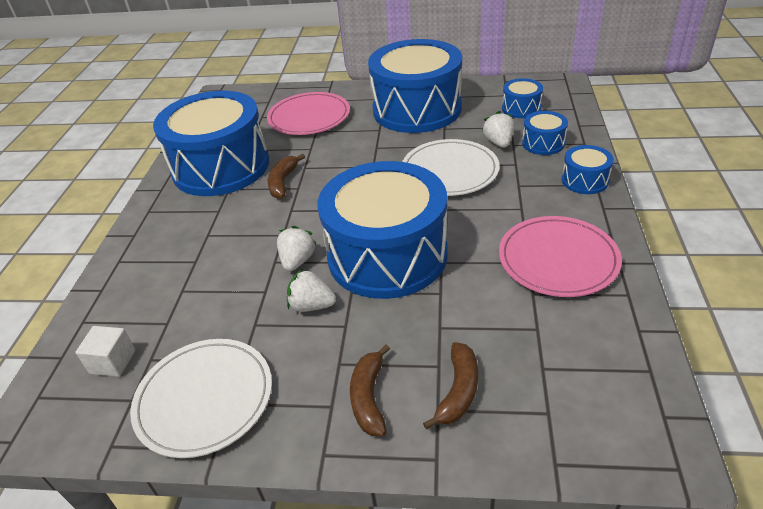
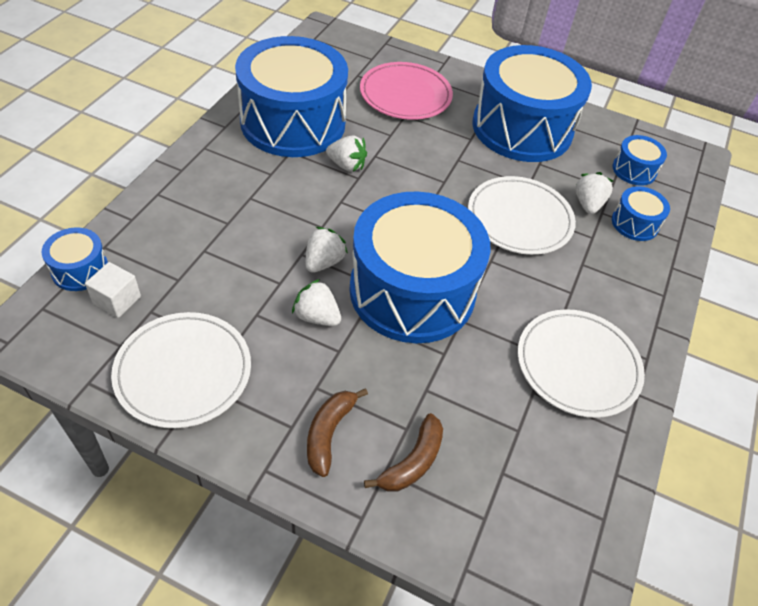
camera: 10 degrees right, 10 degrees up
brown banana [268,154,305,199] -> white strawberry [326,135,367,172]
pink plate [499,216,622,297] -> white plate [518,309,645,418]
blue drum [562,145,614,194] -> blue drum moved to [42,227,108,291]

